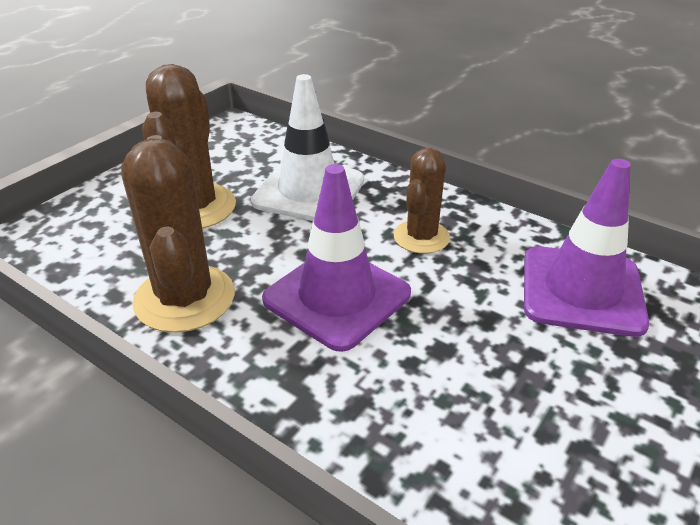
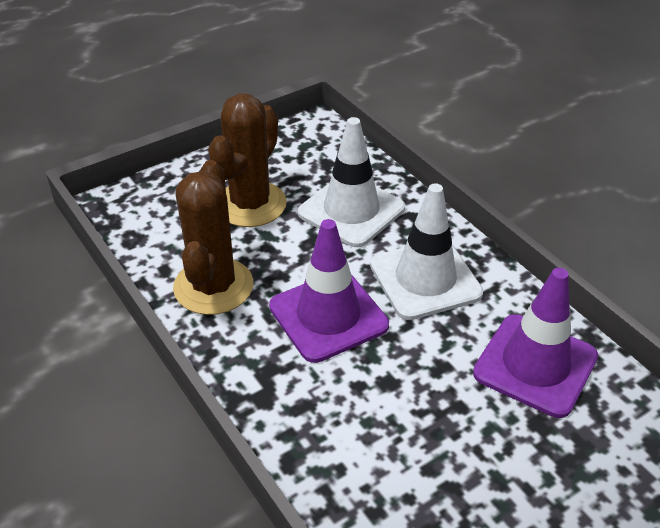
camera: 20 degrees right, 5 degrees up
brown cactus [394,148,450,254] -> white traffic cone [370,183,483,320]

